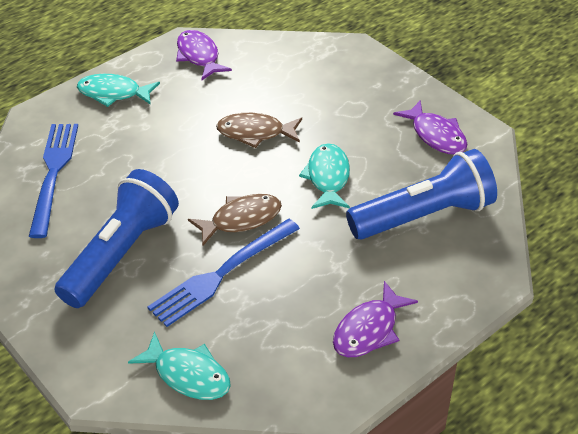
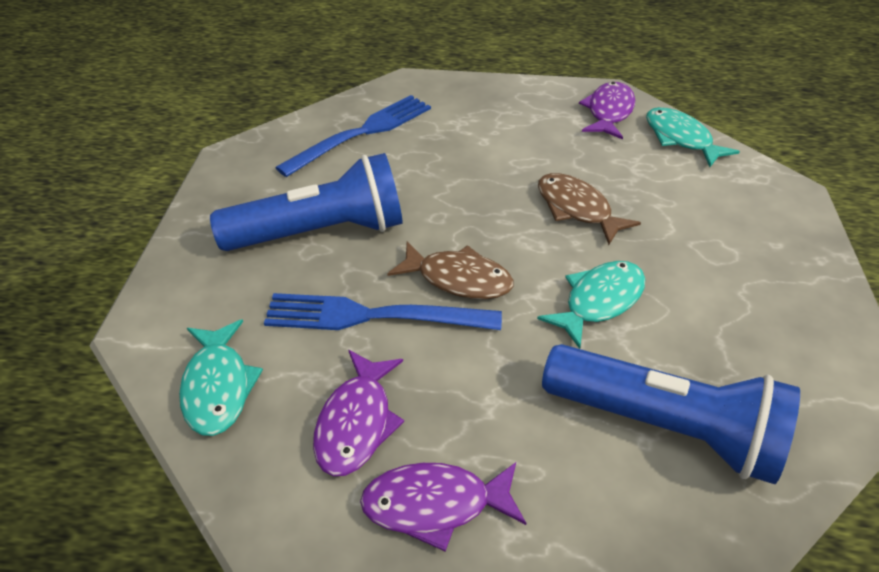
camera: 45 degrees right, 0 degrees up
turquoise fish [77,74,160,107] -> turquoise fish moved to [646,107,740,167]
purple fish [393,100,467,155] -> purple fish moved to [313,350,404,476]

